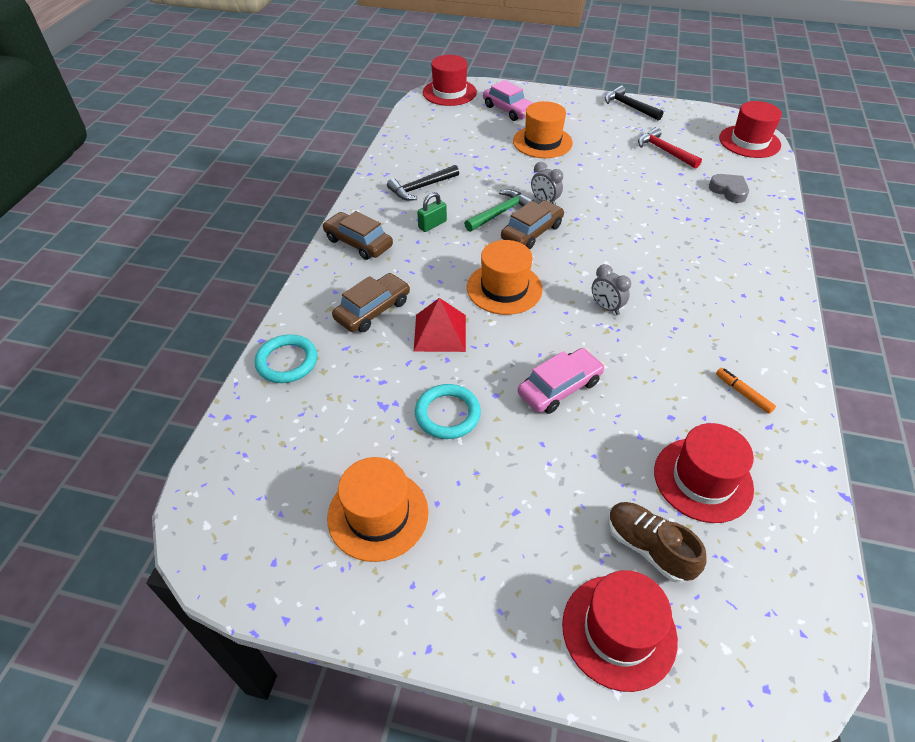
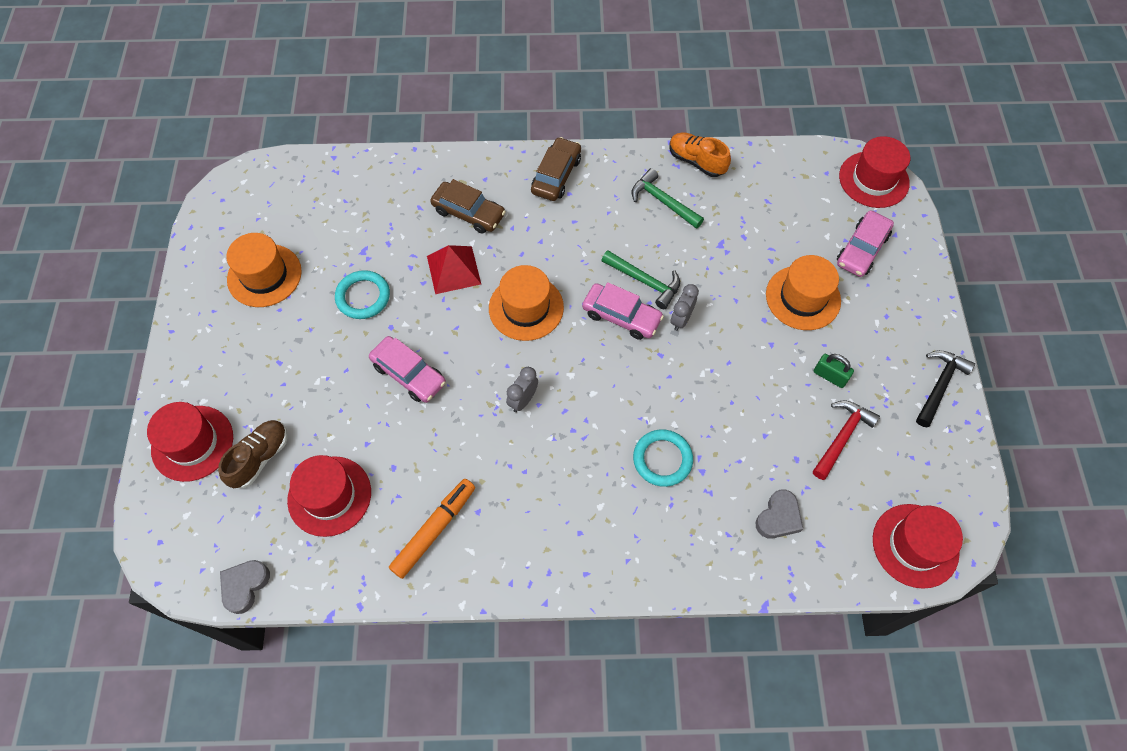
camera: 75 degrees right, 15 degrees up
turquoise ring [255,334,317,383] -> turquoise ring moved to [633,429,693,487]
black hammer [387,165,459,201] -> green hammer [632,168,704,229]
green padlock [417,192,447,232] -> green padlock moved to [814,354,854,388]
brown car [501,200,564,250] -> pink car [582,282,664,340]
orange marker [716,368,776,414] -> orange marker [389,479,475,579], size x1.84
none -> grey heart [220,560,270,614]
none -> orange shoe [669,132,731,177]

